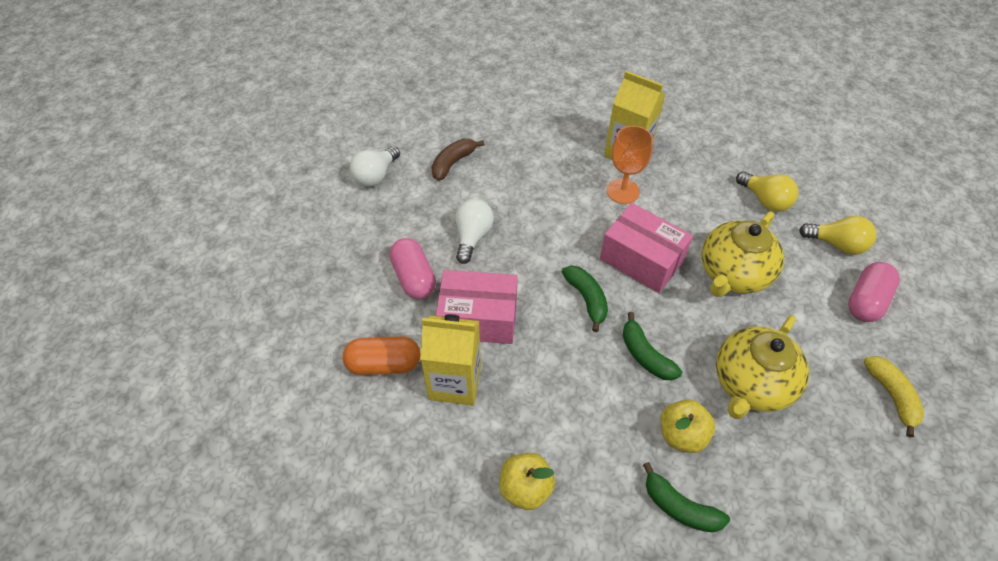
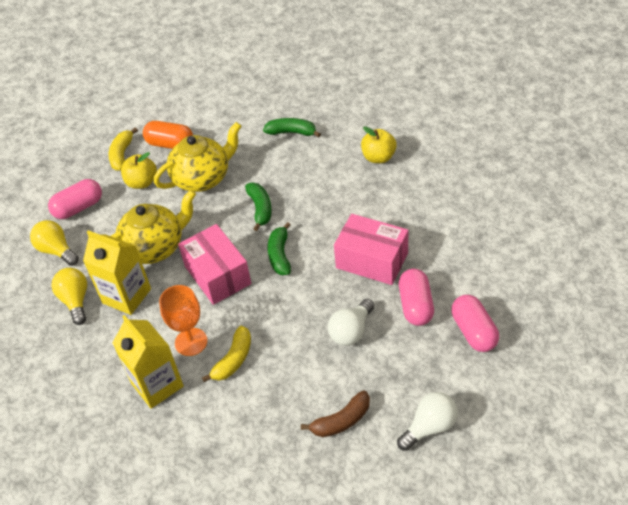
camera: 155 degrees left, 5 degrees down
orange capsule [343,336,421,375] -> orange capsule moved to [143,121,193,149]
yellow carton [420,314,481,406] -> yellow carton moved to [83,230,151,315]
green banana [643,462,730,533] -> green banana turned 45 degrees counterclockwise [263,118,321,138]
yellow apple [661,399,715,453] -> yellow apple moved to [121,152,157,189]
none -> yellow banana [202,326,251,382]
none -> pink capsule [451,295,499,352]

